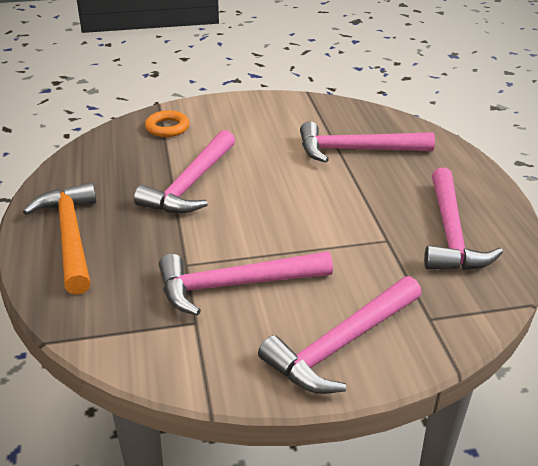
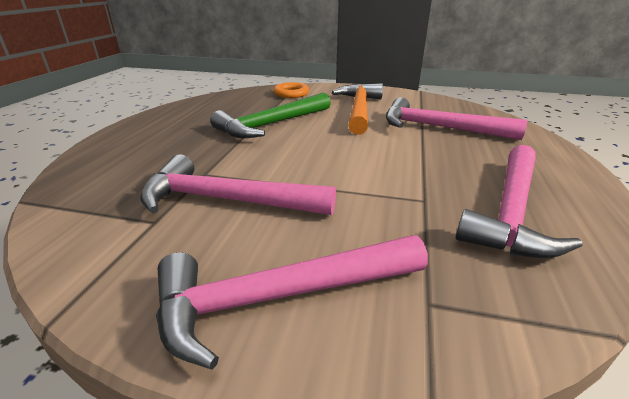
camera: 25 degrees right, 5 degrees down
orange hammer [23,182,97,295] -> orange hammer moved to [332,83,383,135]
pink hammer [134,130,235,214] -> green hammer [210,93,331,138]

